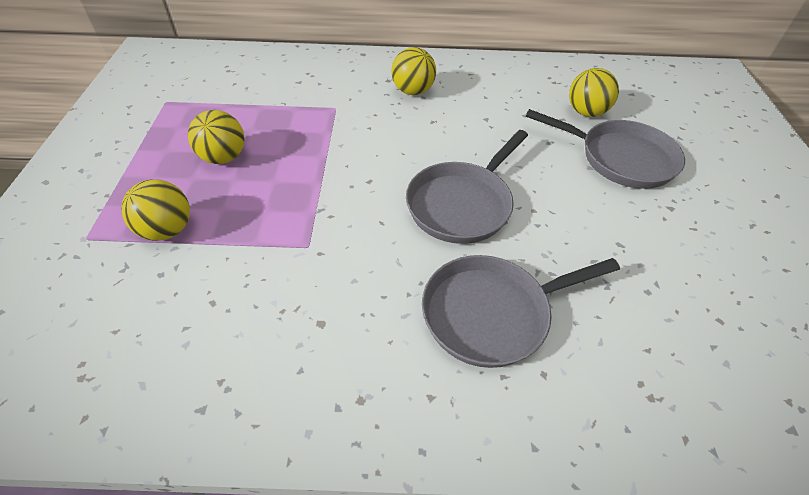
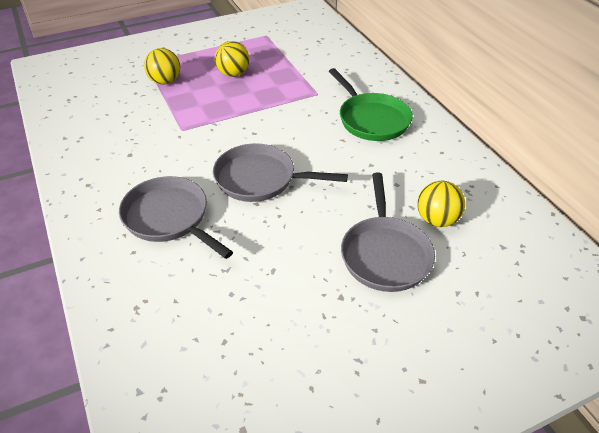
camera: 65 degrees right, 5 degrees down
yellow ball [391,47,436,95] -> green pan [329,68,413,141]

